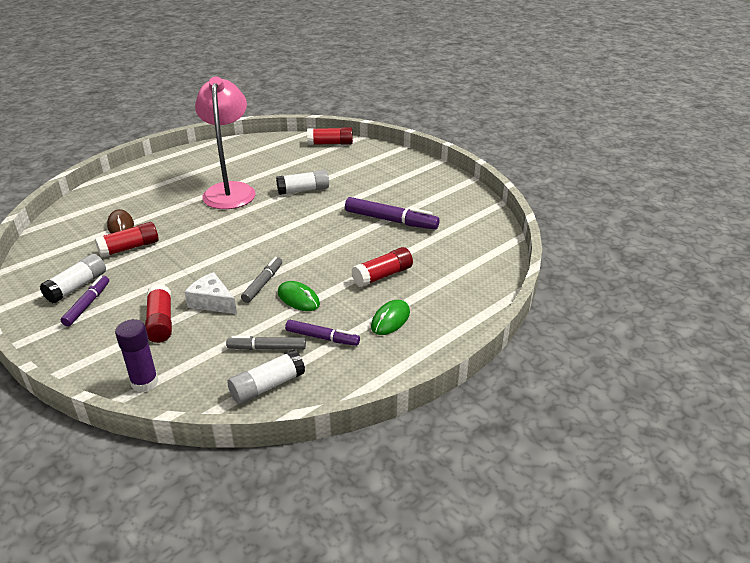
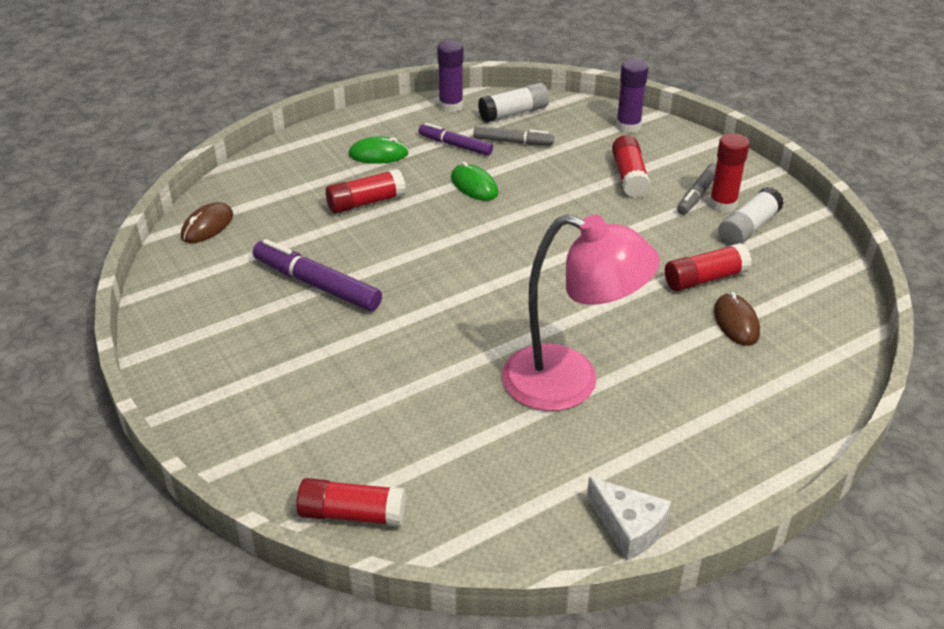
camera: 170 degrees left, 5 degrees up
purple marker [61,276,109,326] -> red glue stick [709,133,749,213]
white cheese [185,272,237,314] -> white cheese moved to [587,477,672,560]
pink lamp [195,76,256,209] -> pink lamp turned 75 degrees counterclockwise [502,214,660,411]
grey marker [241,257,282,303] -> grey marker moved to [677,163,716,215]
white glue stick [276,170,329,195] -> none
green mouse [371,300,410,335] -> green mouse turned 45 degrees clockwise [349,136,409,164]
none -> brown mouse [181,202,233,243]
none -> purple glue stick [437,40,464,112]

